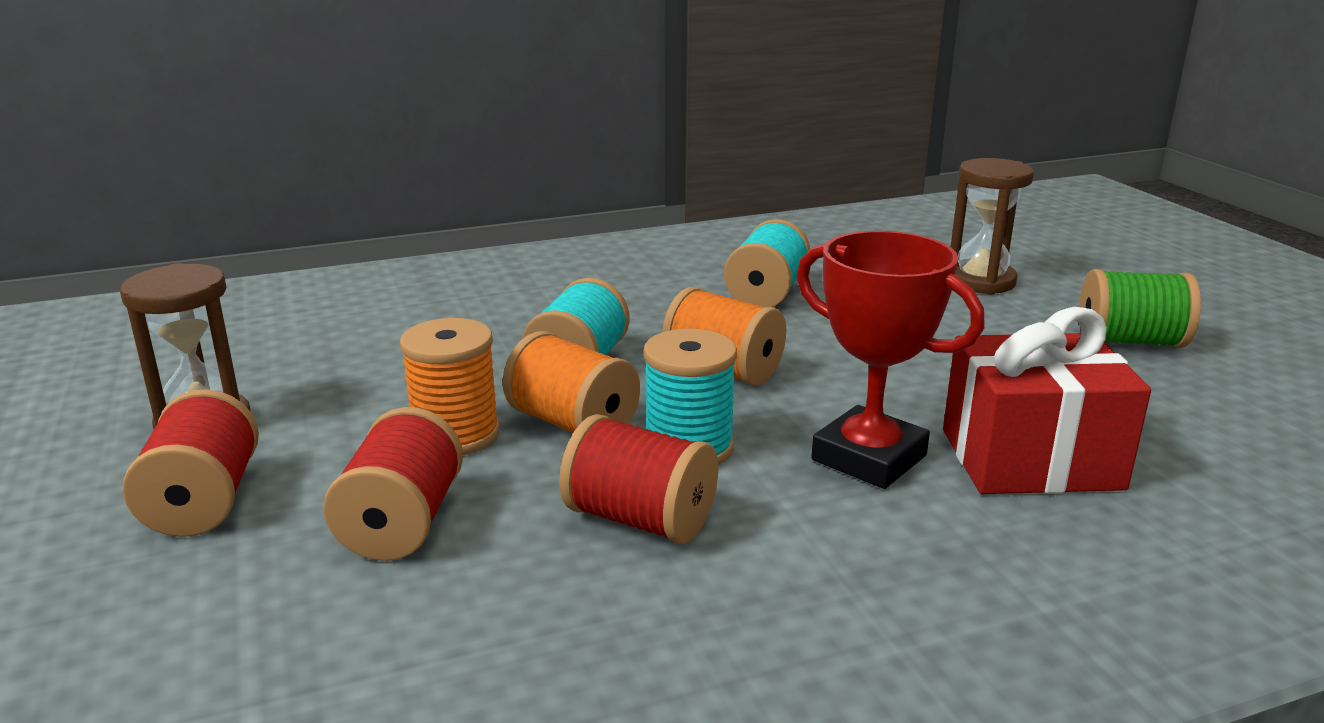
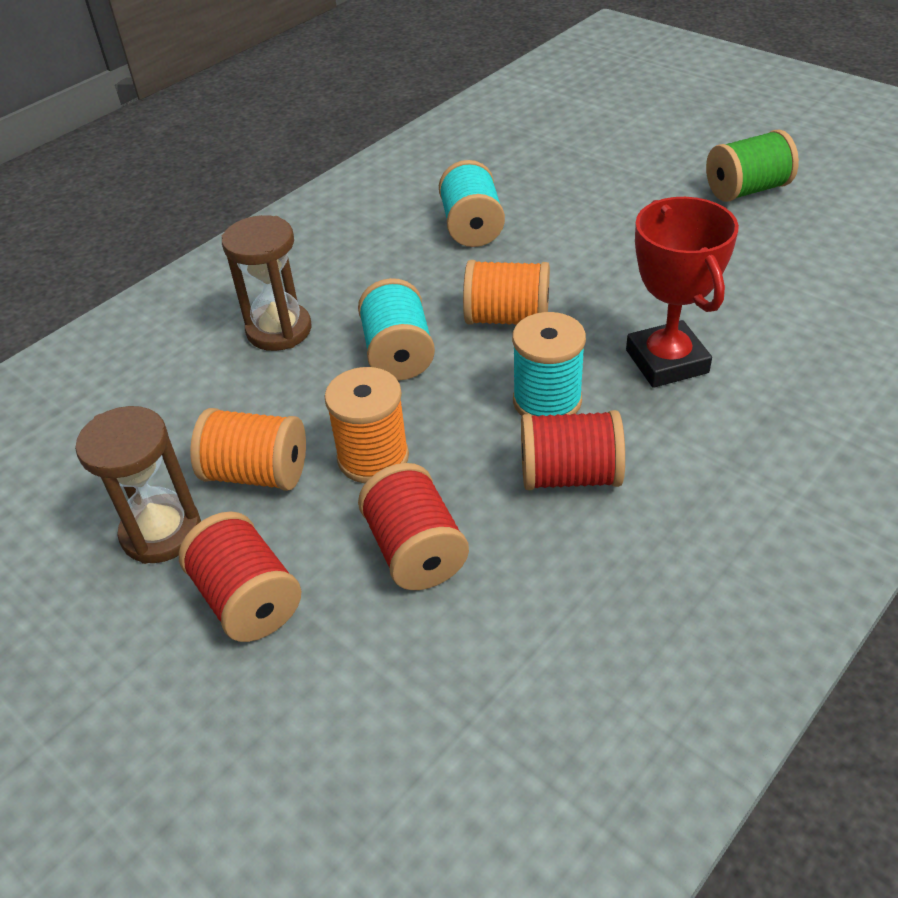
camera: 25 degrees left, 20 degrees up
orange spool [503,331,640,433] -> orange spool moved to [190,408,306,491]
red trophy [796,231,985,489] -> red trophy turned 60 degrees clockwise [626,197,739,388]
red gift [943,307,1151,494] -> none
brown hourglass [951,158,1034,295] -> brown hourglass moved to [222,215,312,351]

